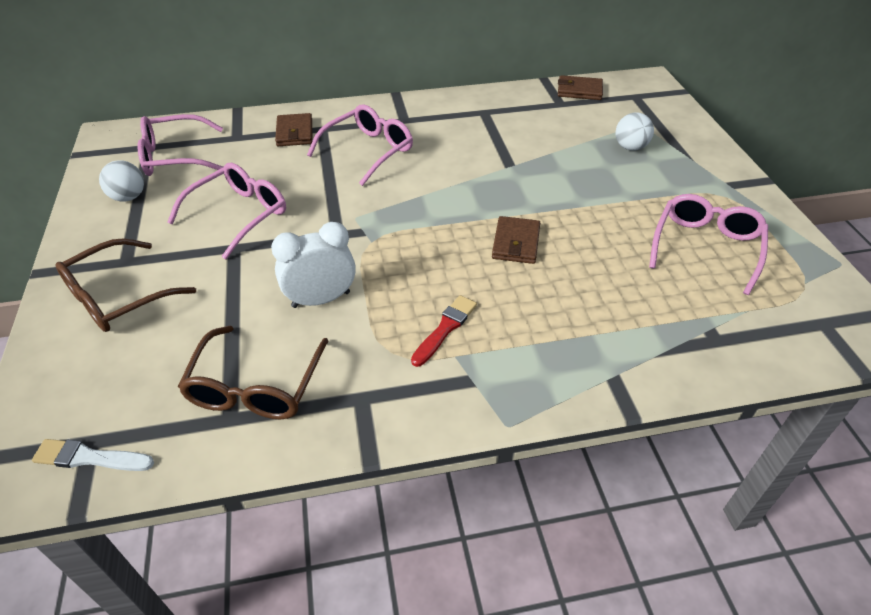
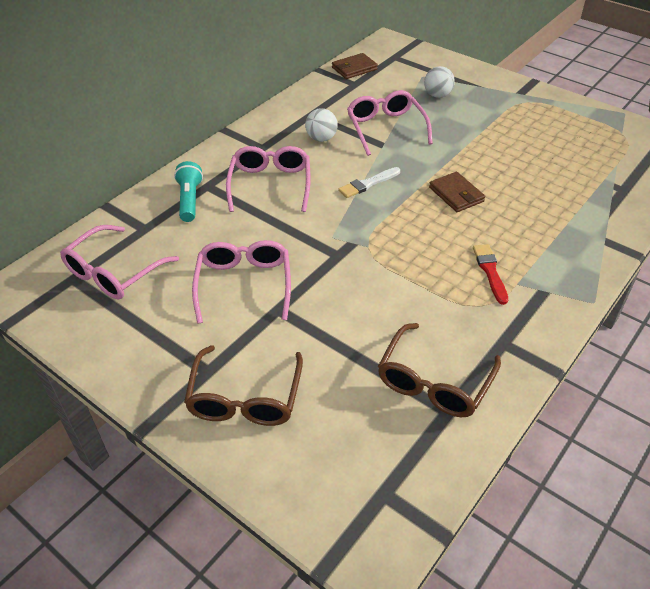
camera: 40 degrees left, 0 degrees up
white brush [32,439,154,471] -> white brush moved to [338,167,400,198]
white ball [99,160,144,202] -> white ball moved to [305,108,338,142]
brown glasses [178,326,328,419] -> brown glasses turned 60 degrees clockwise [378,323,501,417]
white clock [271,222,356,308] -> none
brown wallet [275,113,312,146] -> turquoise flashlight [174,161,203,222]
pink glasses [649,194,768,295] -> pink glasses moved to [347,90,433,156]

